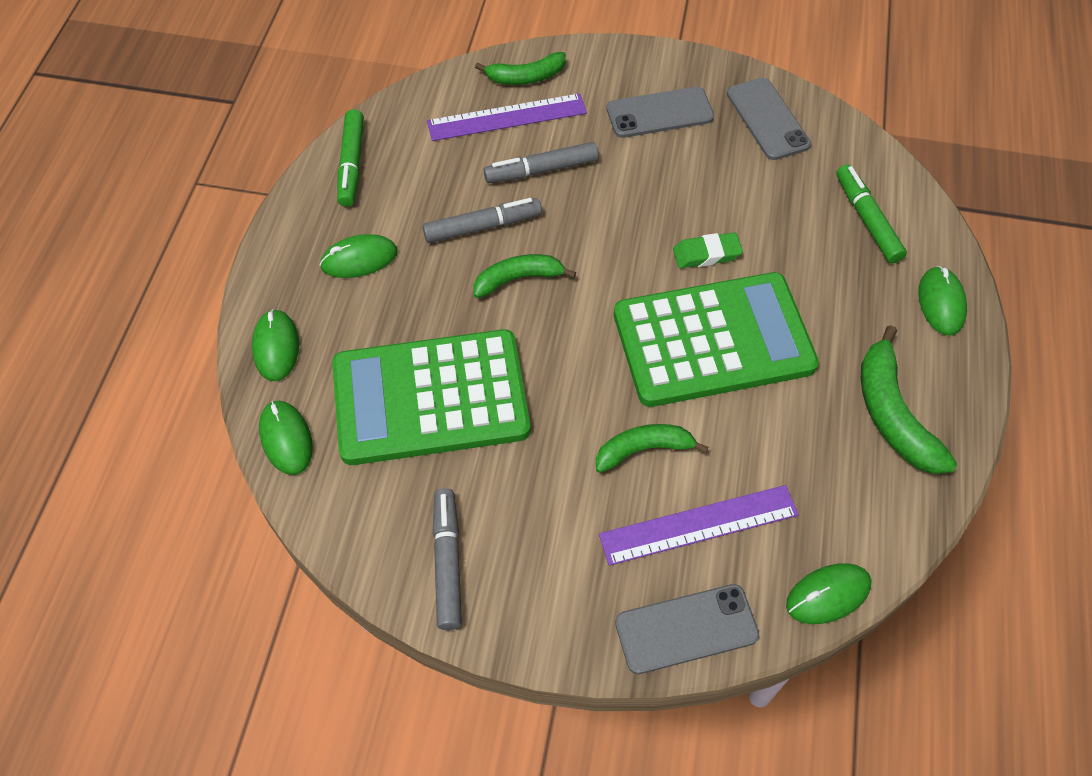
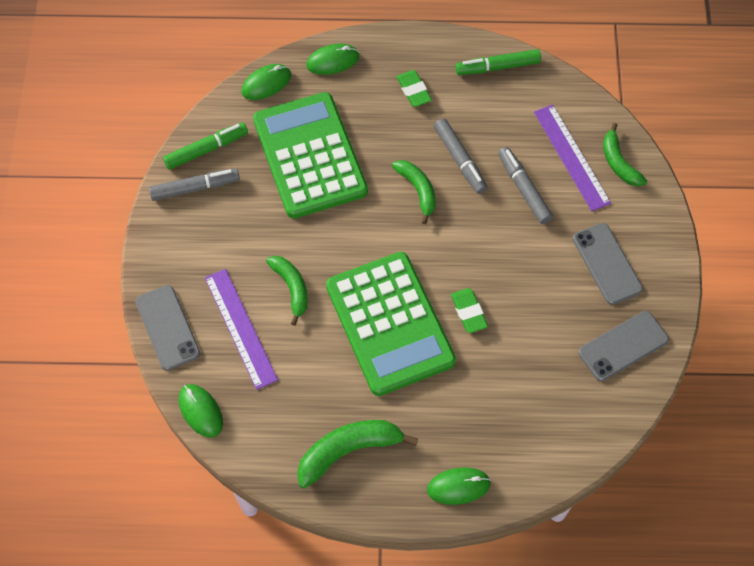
camera: 80 degrees right, 5 degrees up
green mouse [320,234,397,278] -> green eraser [396,70,432,107]
green marker [836,164,907,263] -> green marker moved to [163,122,248,170]

